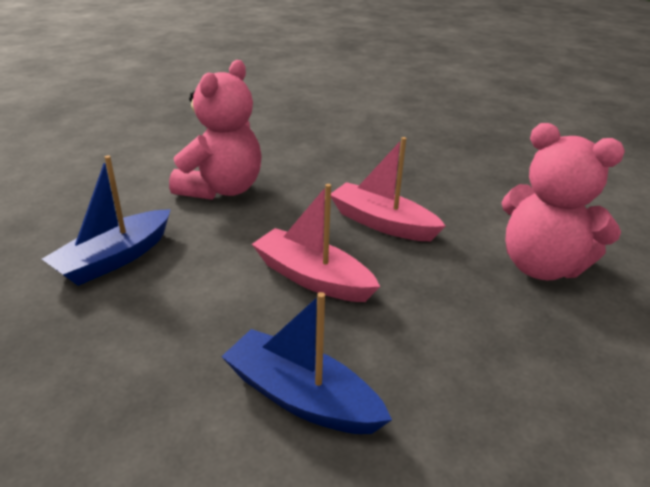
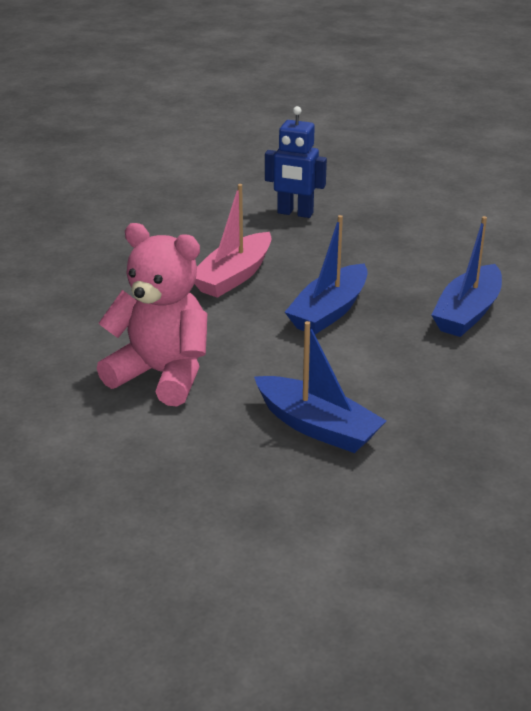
camera: 90 degrees left, 0 degrees up
pink boat [252,184,380,302] -> blue boat [285,215,368,335]
pink teddy bear [502,123,625,280] -> blue robot [265,106,327,218]

